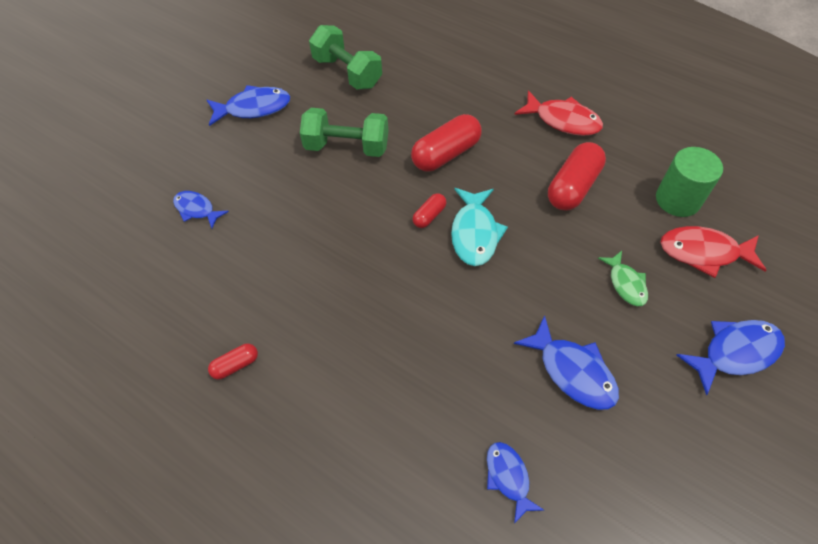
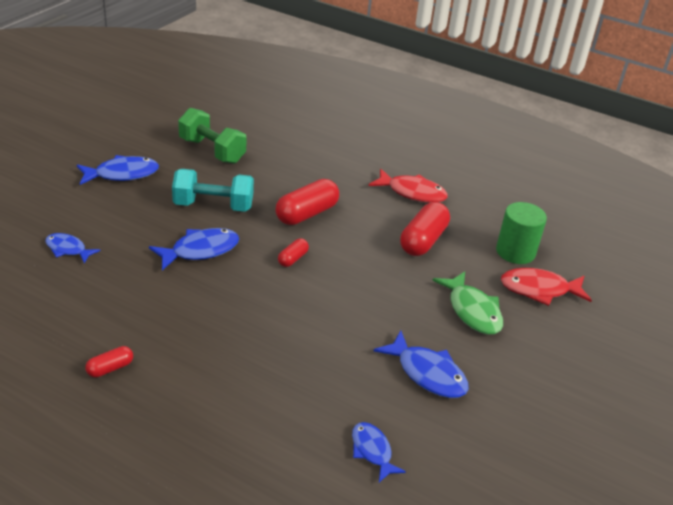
camera: 10 degrees left, 20 degrees down
green dumbbell [300,108,388,157] -> turquoise dumbbell [172,169,254,212]
turquoise fish [451,188,508,266] -> none
green fish [598,251,648,306] -> green fish [432,271,503,335], size x1.58
blue fish [676,320,785,395] -> blue fish moved to [149,228,239,270]

